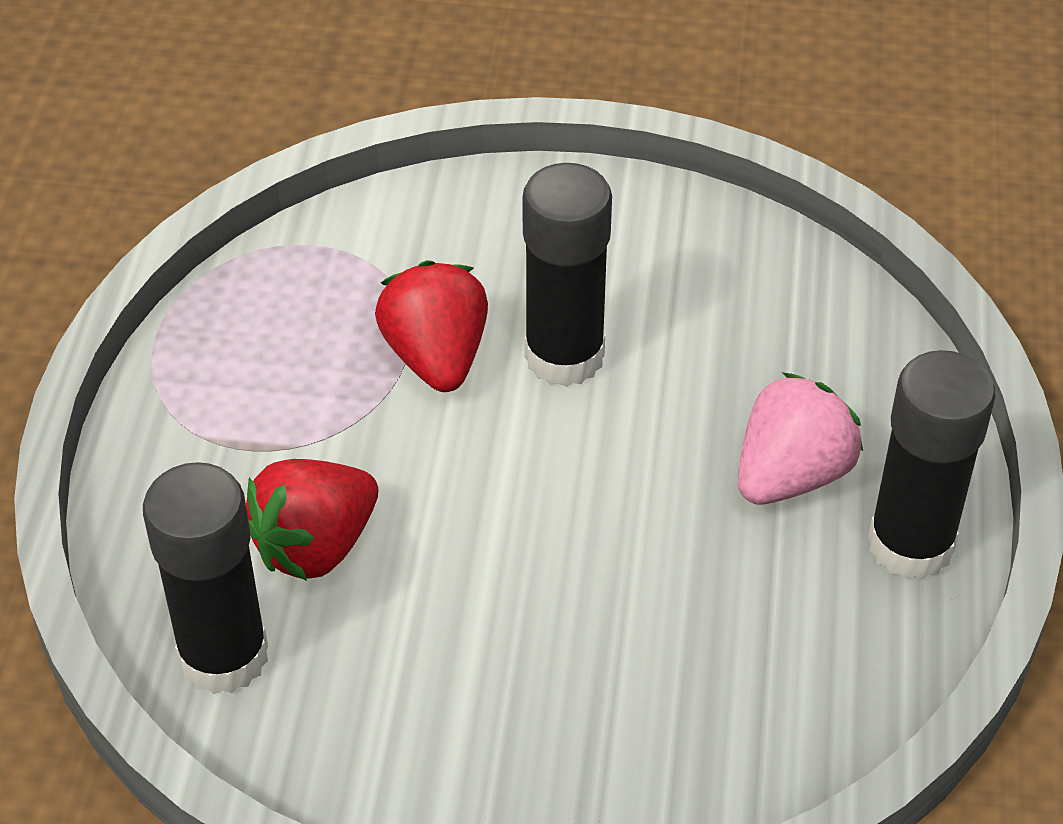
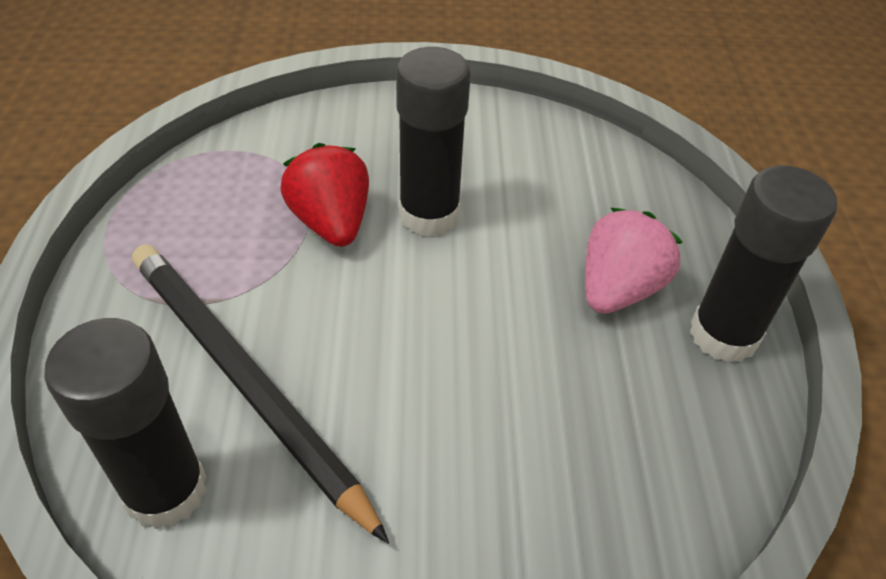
camera: 10 degrees left, 0 degrees up
red strawberry [246,459,378,581] -> black pencil [132,244,389,544]

